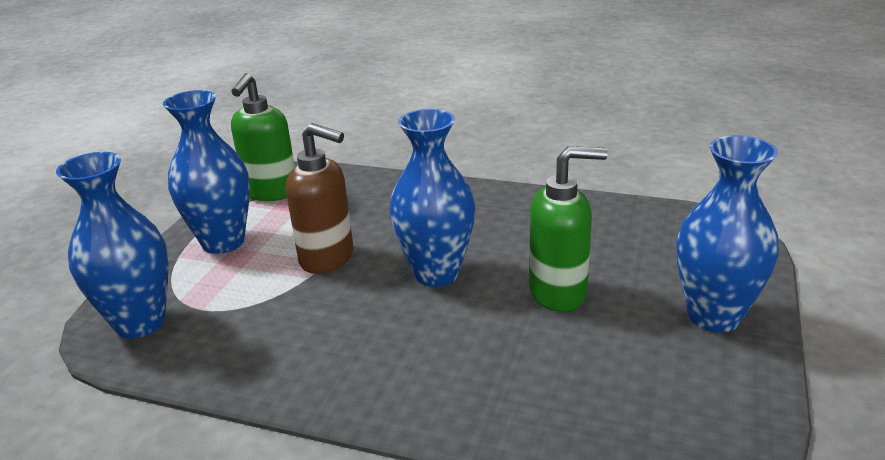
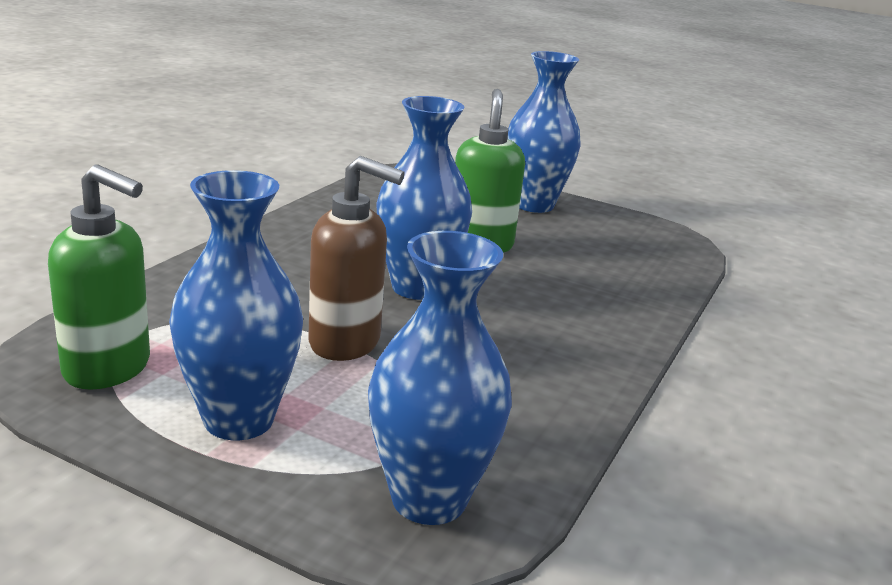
camera: 85 degrees left, 5 degrees down
brown soap dispenser [286,123,353,274] -> brown soap dispenser turned 75 degrees clockwise [308,156,405,361]

